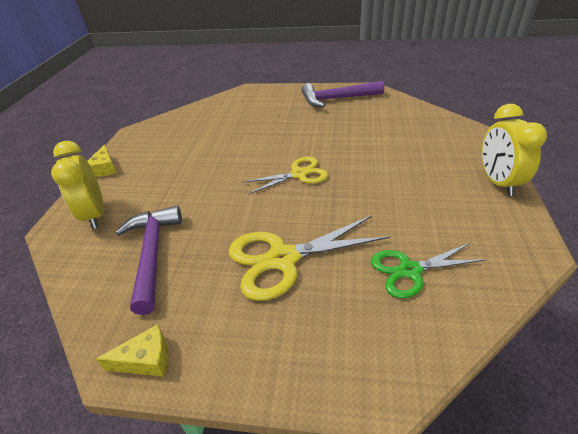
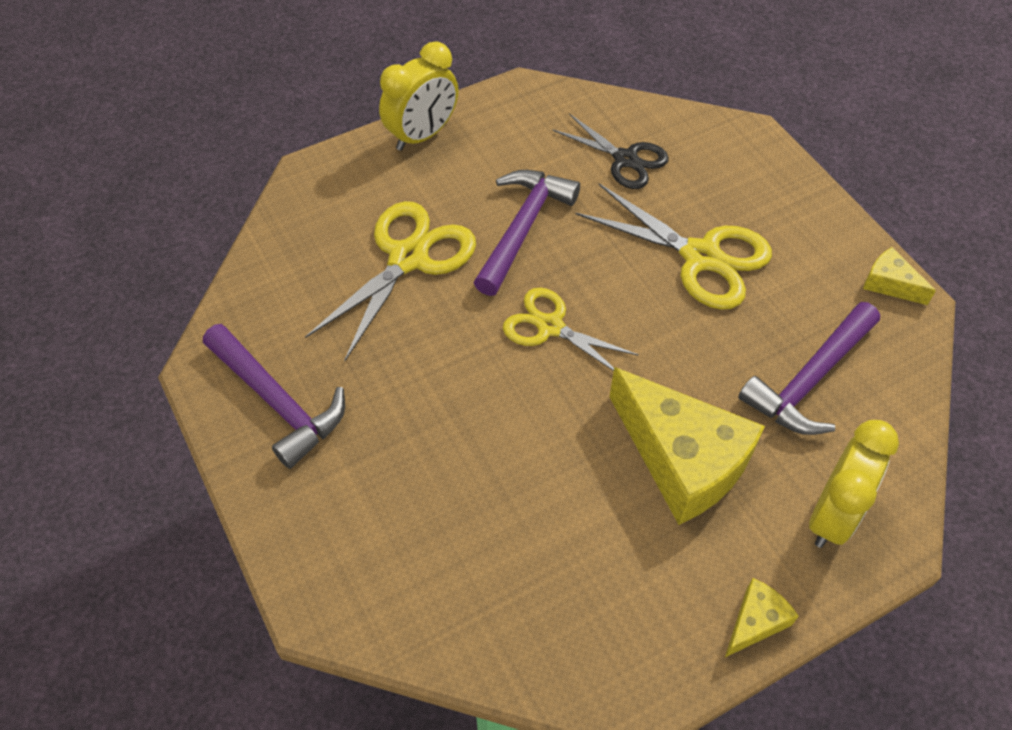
camera: 130 degrees left, 15 degrees up
green scissors [371,243,486,298] -> black scissors [552,114,669,189]
none -> yellow scissors [305,201,476,361]
none -> purple hammer [474,170,580,296]
none -> yellow cheese [609,367,765,525]

